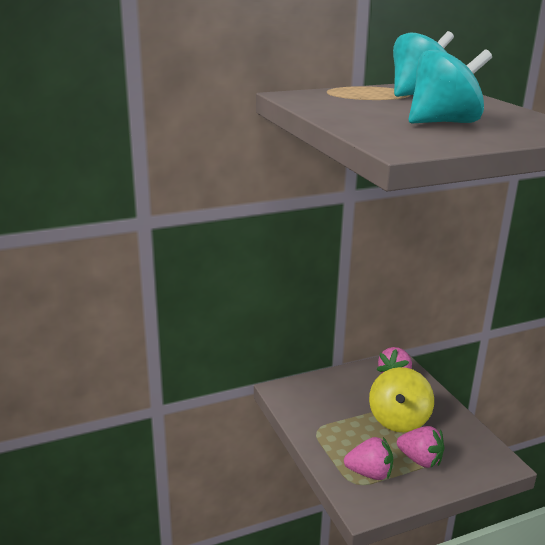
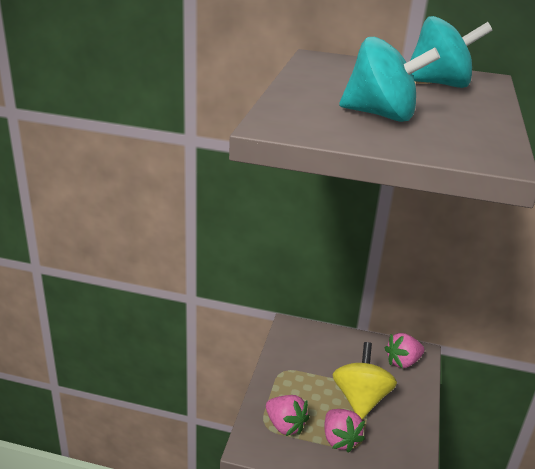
camera: 35 degrees right, 5 degrees up
yellow spinning top [369,367,434,432] -> yellow spinning top turned 135 degrees clockwise [332,342,397,419]

